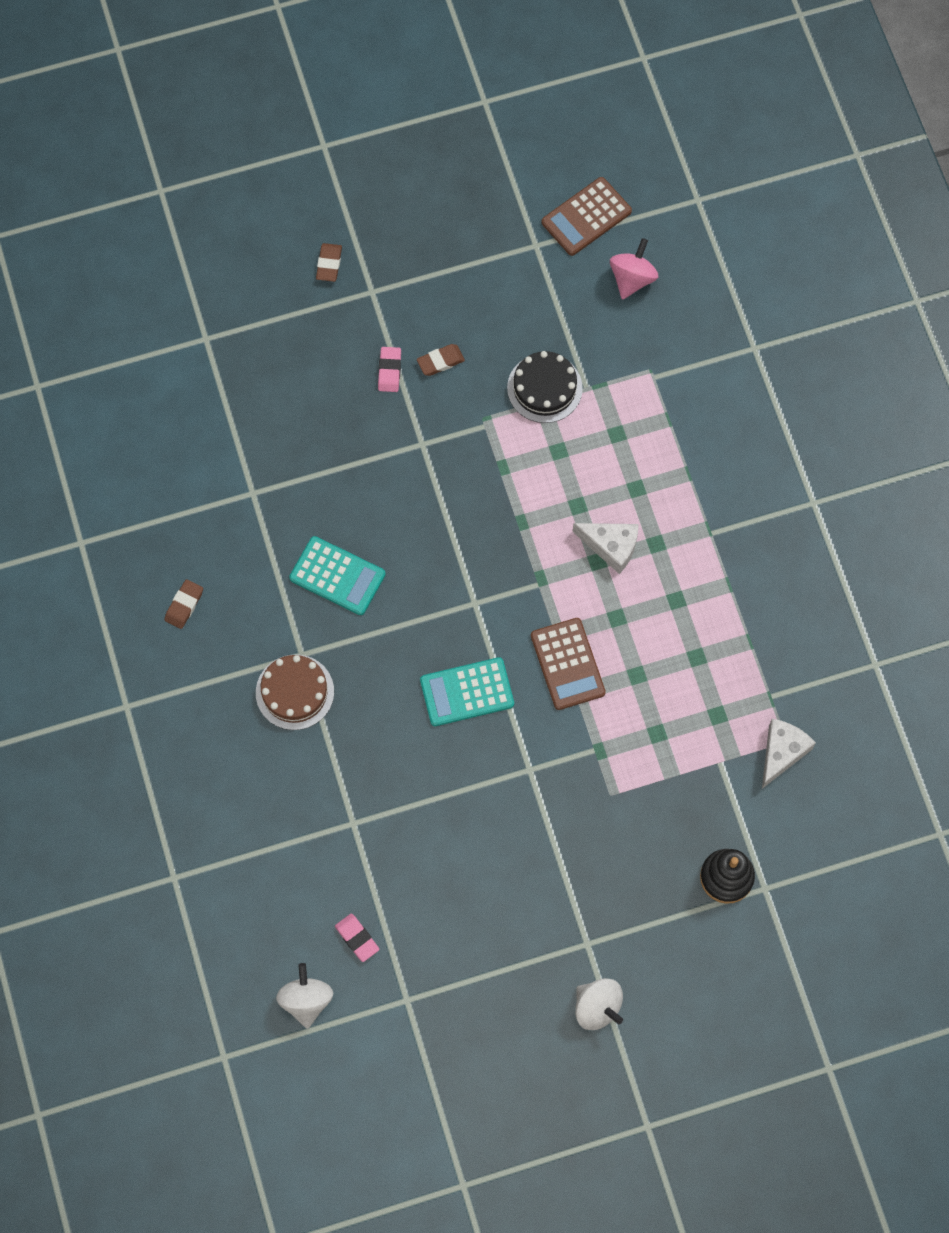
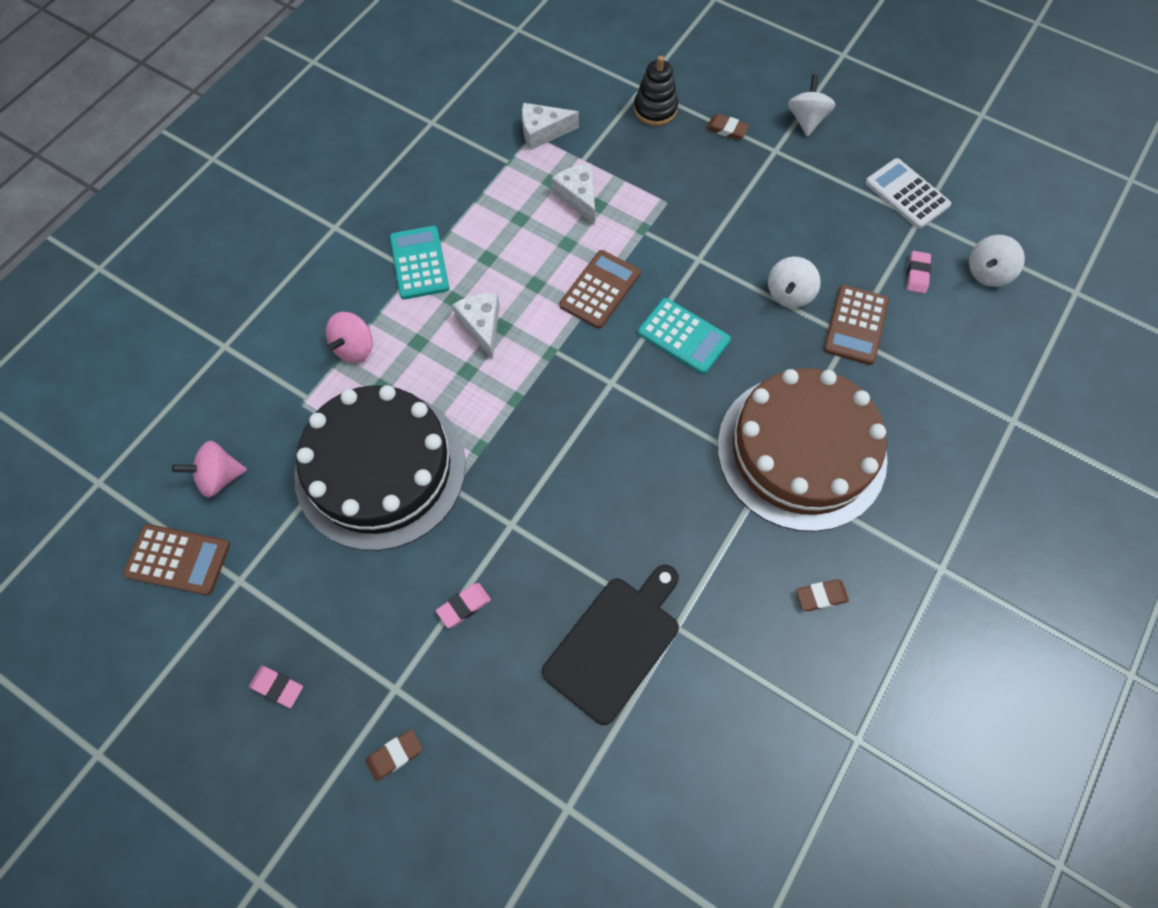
camera: 130 degrees left, 5 degrees down
brown cake [256,654,334,730] -> brown cake [718,368,888,532], size x2.12
turquoise calculator [289,536,386,615] -> turquoise calculator moved to [390,226,449,299]
brown eraser [417,344,465,376] -> brown eraser moved to [706,114,750,140]
black cake [507,351,583,423] -> black cake [294,385,466,551], size x2.12
none -> pink eraser [249,665,303,708]
none -> pink spinning top [326,312,373,363]
none -> black cutting board [542,565,679,725]
none -> white cheese [552,163,595,225]
none -> white spinning top [768,257,821,308]
none -> brown calculator [823,285,889,365]
none -> white calculator [865,158,951,229]

